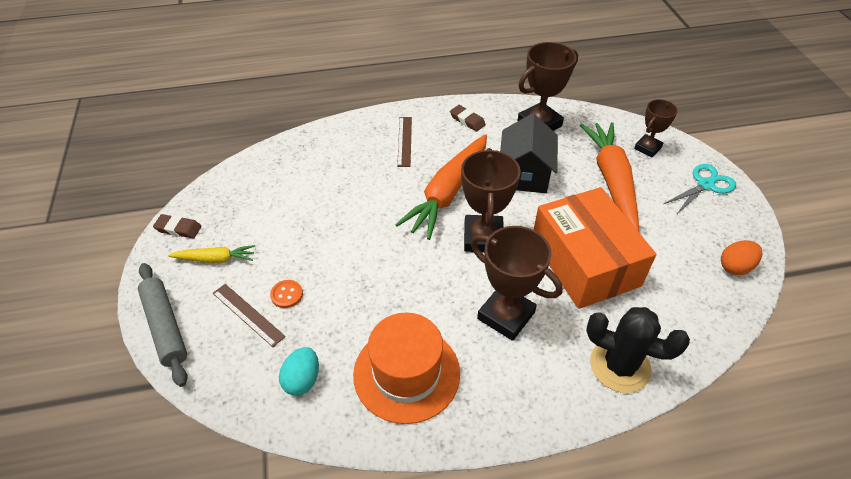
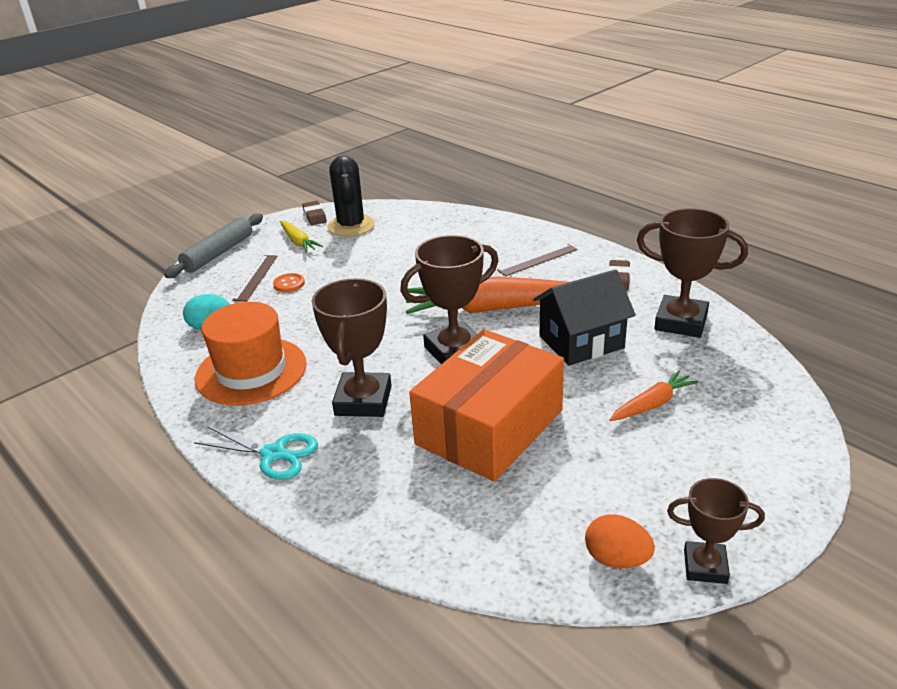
camera: 60 degrees right, 15 degrees down
orange carrot [580,122,639,232] -> orange carrot [610,370,699,421], size x0.49
black cactus [586,307,690,393] -> black cactus moved to [327,155,375,237]
brown trophy [634,99,678,157] -> brown trophy moved to [667,478,765,584]
turquoise scissors [664,164,736,215] -> turquoise scissors moved to [194,426,318,480]

